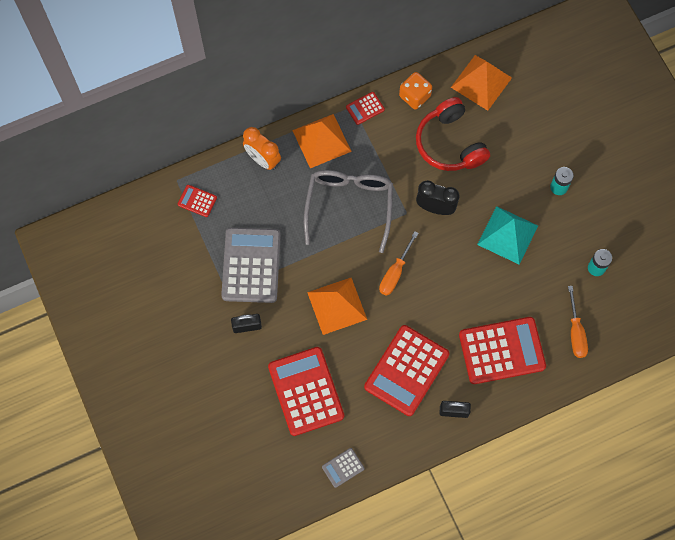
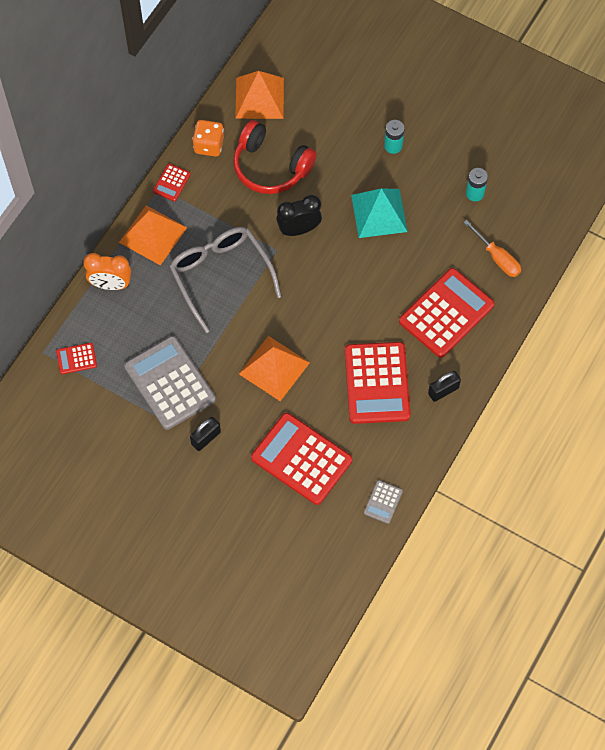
camera: 35 degrees left, 5 degrees down
orange screwdriver [379,231,419,296] -> none

